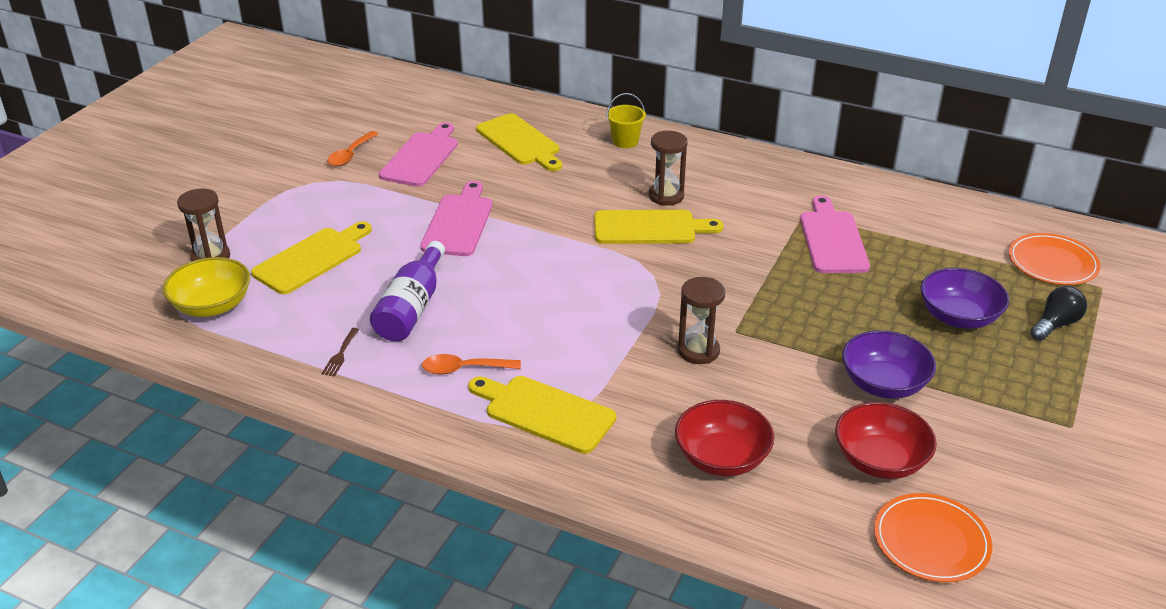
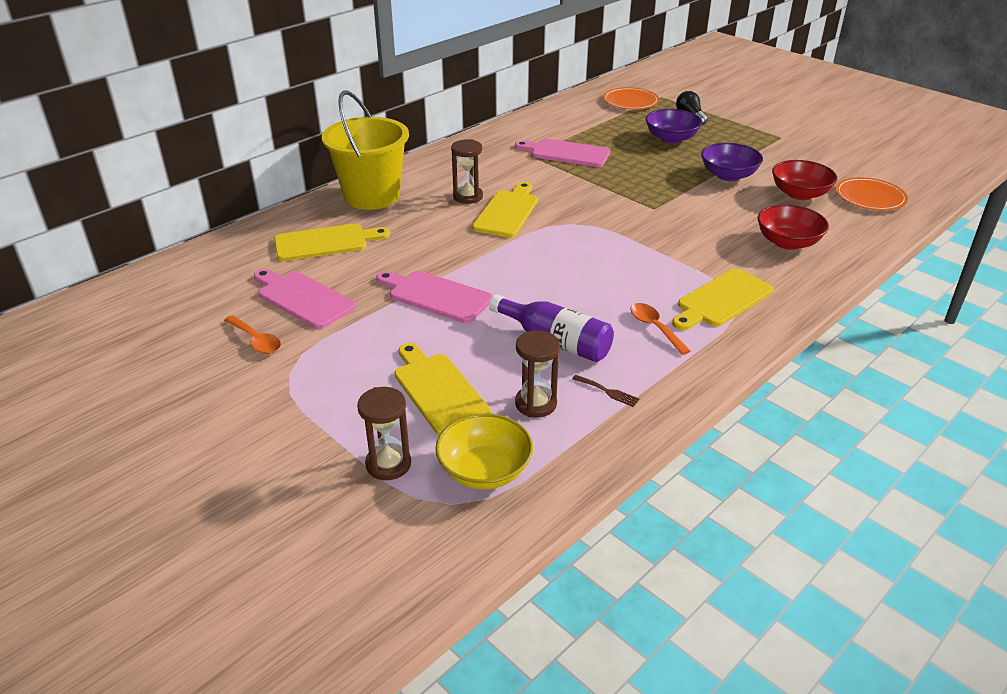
camera: 70 degrees left, 0 degrees up
orange spoon [422,354,521,375] -> orange spoon turned 135 degrees clockwise [630,303,691,355]
yellow bucket [607,93,646,148] -> yellow bucket [322,91,409,210], size x2.36
brown hourglass [678,277,725,364] -> brown hourglass moved to [515,330,560,418]

